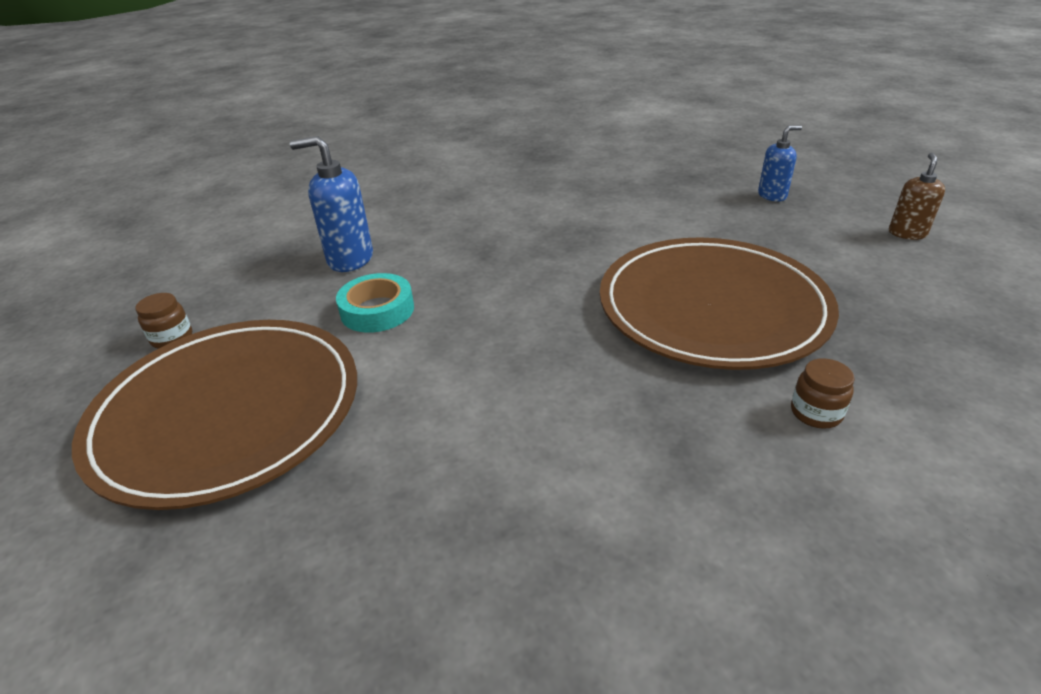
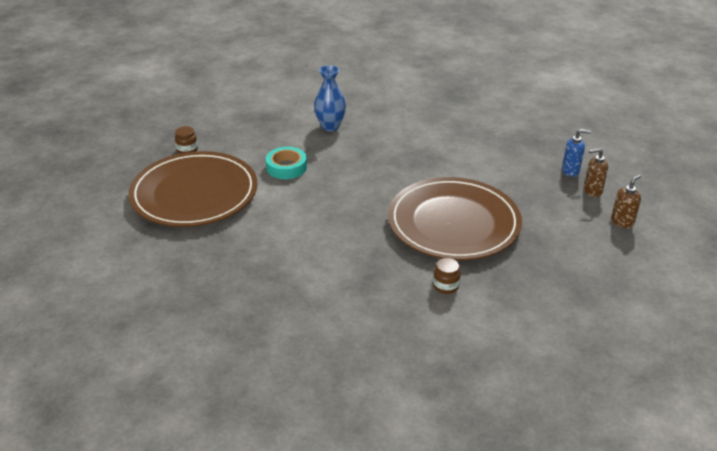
camera: 25 degrees right, 0 degrees up
blue soap dispenser [290,136,373,272] -> none
none -> blue vase [314,65,346,131]
none -> brown soap dispenser [584,148,608,197]

